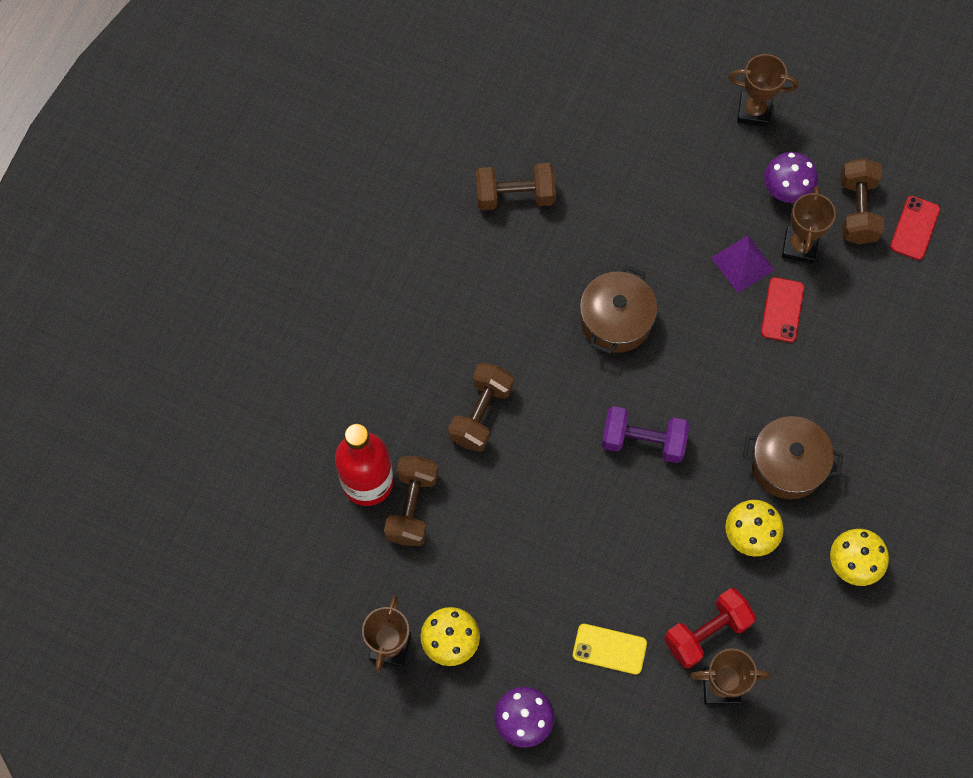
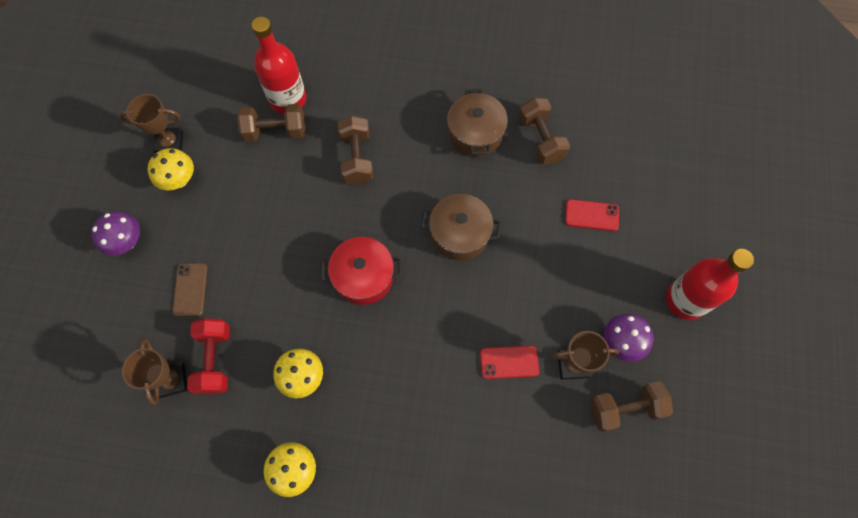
camera: 75 degrees right, 0 degrees up
brown dumbbell [448,363,514,452] -> brown dumbbell turned 75 degrees clockwise [338,115,373,185]
yellow phone [573,624,647,675] -> brown phone [172,263,207,317]
purple dumbbell [602,406,689,463] -> red pot [321,237,402,305]
red dumbbell [664,588,756,668] -> red dumbbell turned 45 degrees clockwise [187,318,230,394]
purple pyramid [711,235,775,293] -> none
brown trophy [728,54,799,127] -> red bottle [666,249,754,320]
brown pot [743,416,843,499] -> brown pot moved to [447,89,508,157]
red phone [890,196,940,260] -> red phone moved to [565,199,619,231]

